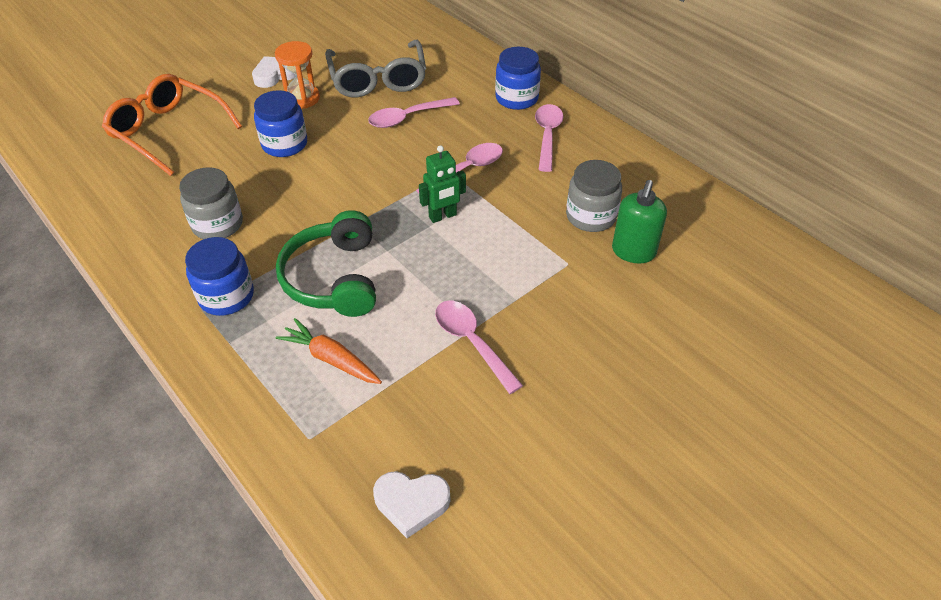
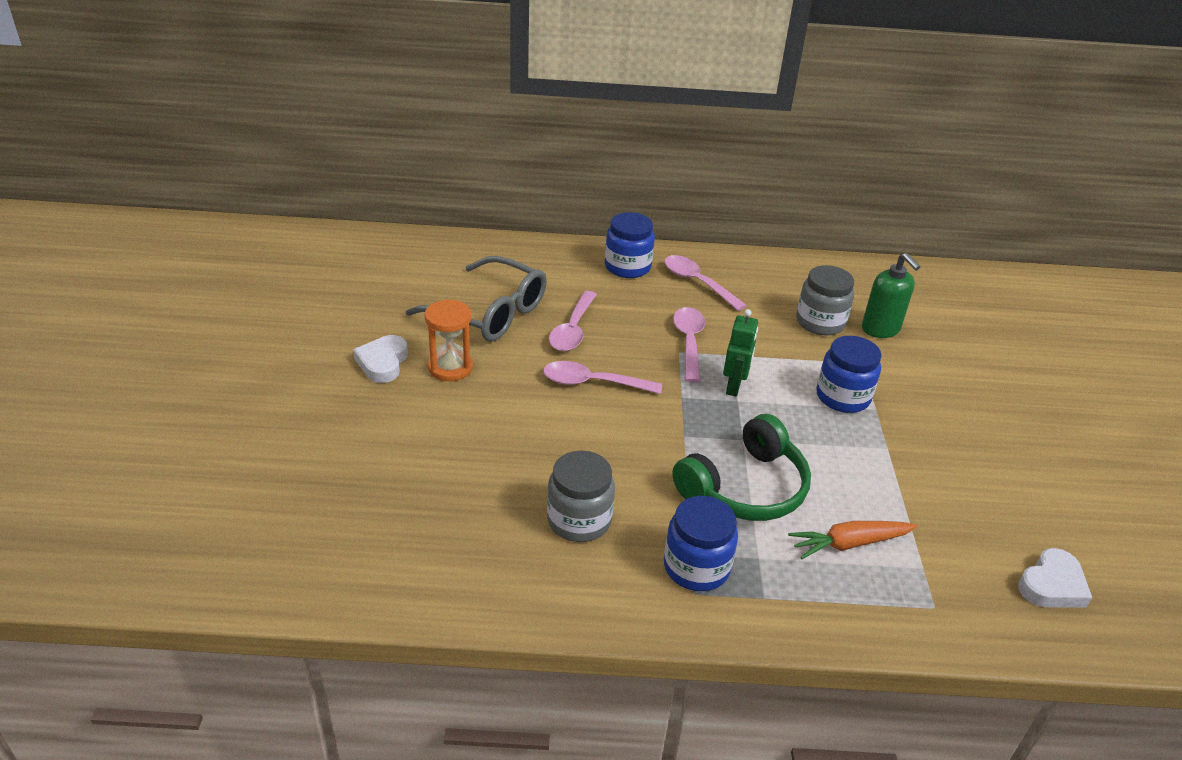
camera: 50 degrees left, 10 degrees down
orange glasses [102,74,242,176] -> none
blue jar [254,90,307,157] -> blue jar moved to [816,336,881,413]
green headphones [276,210,376,317] -> green headphones turned 75 degrees counterclockwise [672,414,811,521]
pink spoon [435,301,523,394] -> pink spoon moved to [543,361,662,394]

